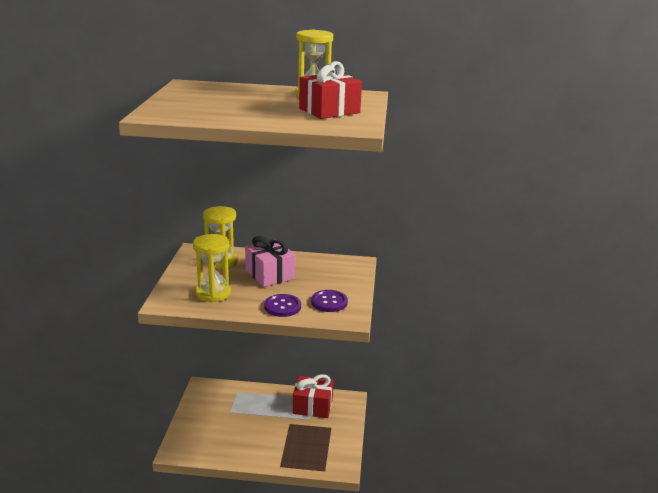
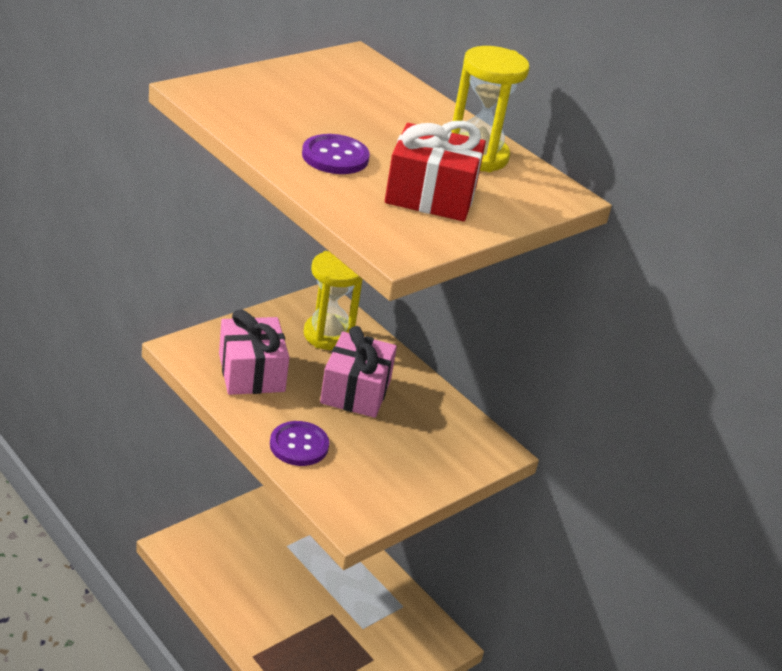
camera: 40 degrees right, 10 degrees up
yellow hourglass [193,234,231,303] -> pink gift [219,310,289,395]
red gift [293,374,334,418] -> none
purple button [311,290,348,312] -> purple button moved to [302,134,370,174]

